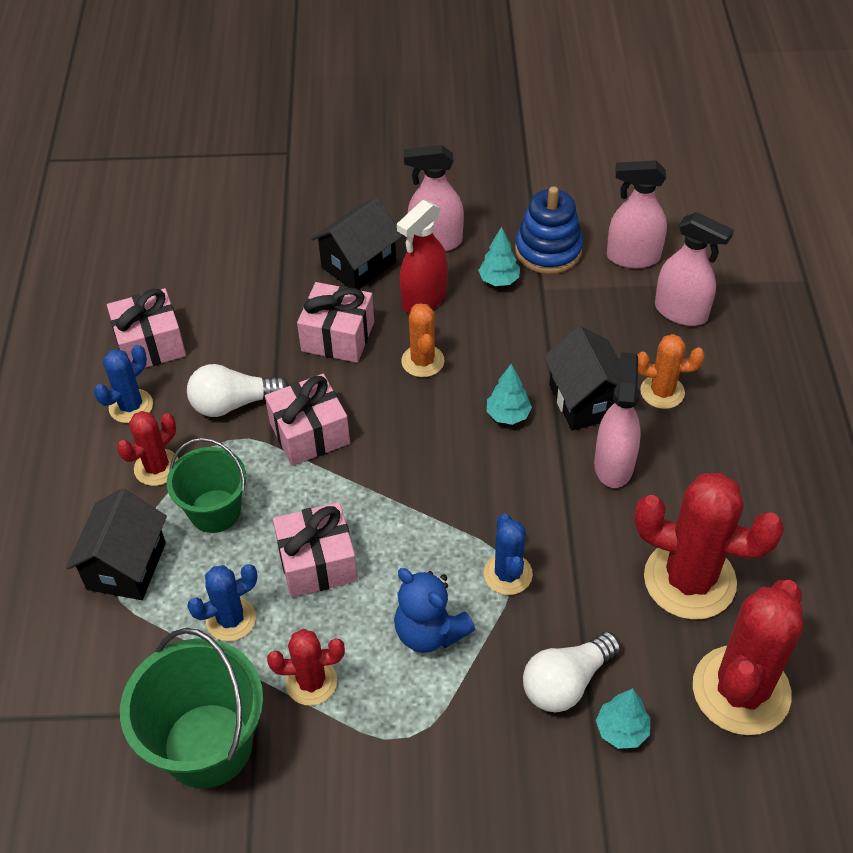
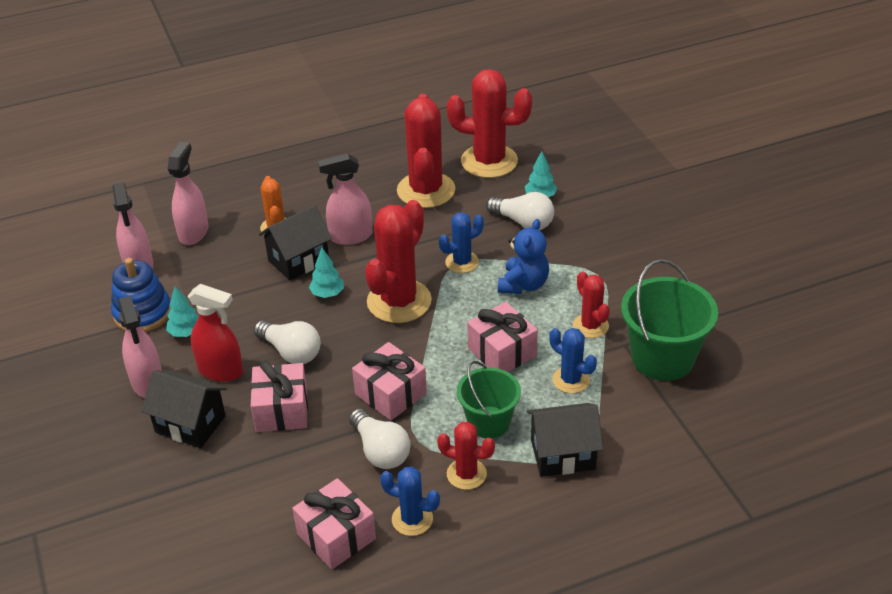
camera: 110 degrees left, 10 degrees down
orange cactus [401,303,445,377] -> white light bulb [253,320,321,364]
none -> red cactus [365,200,432,323]

